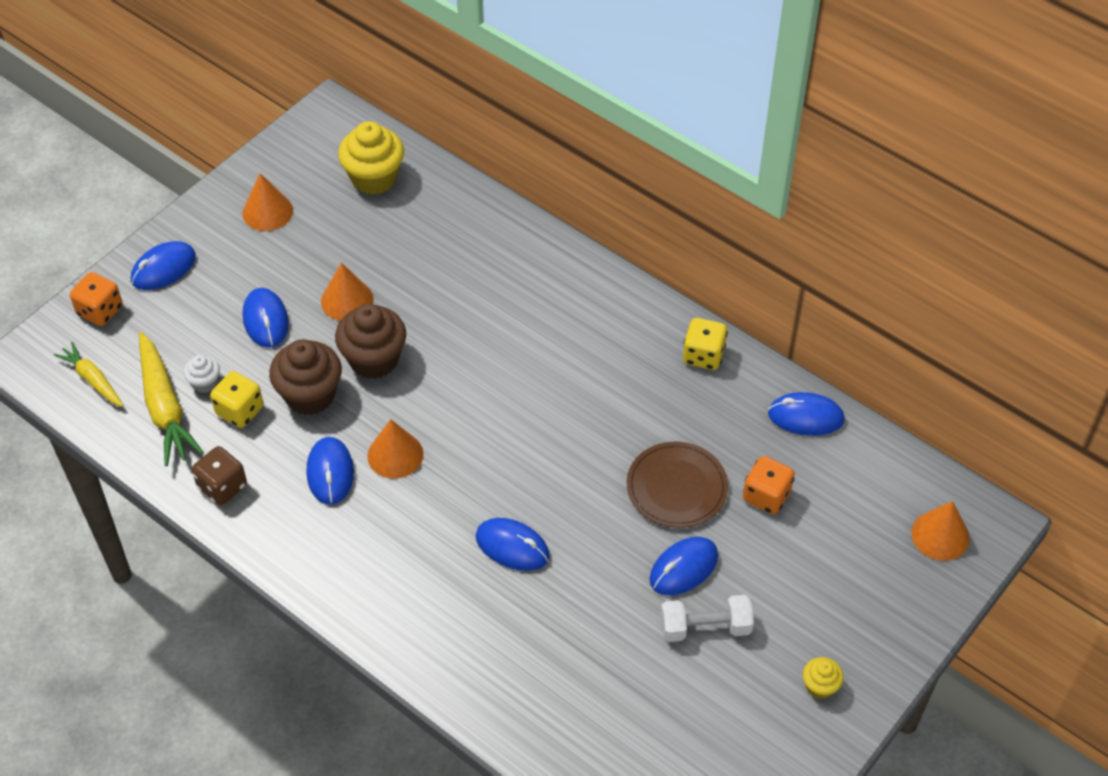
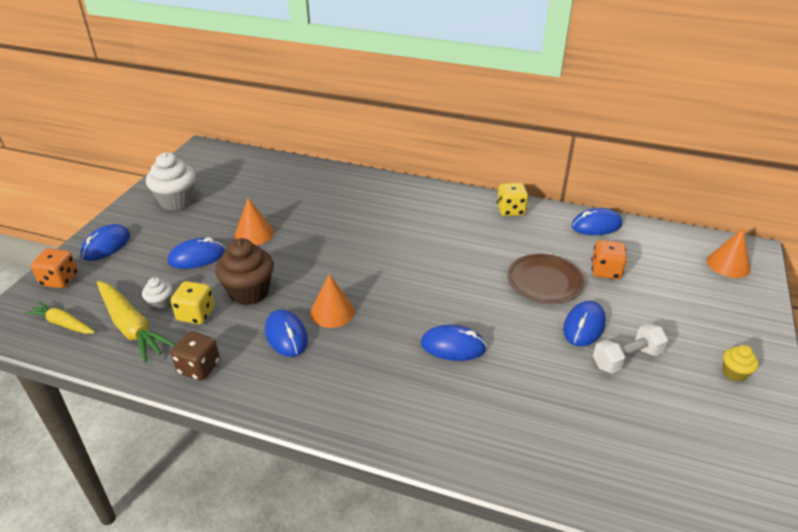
camera: 20 degrees left, 15 degrees down
orange cone [242,173,293,231] -> white cupcake [146,152,196,210]
blue mouse [243,288,289,348] -> blue mouse turned 75 degrees counterclockwise [168,237,225,269]
brown cupcake [335,304,406,379] -> none
yellow cupcake [338,121,404,195] -> none

